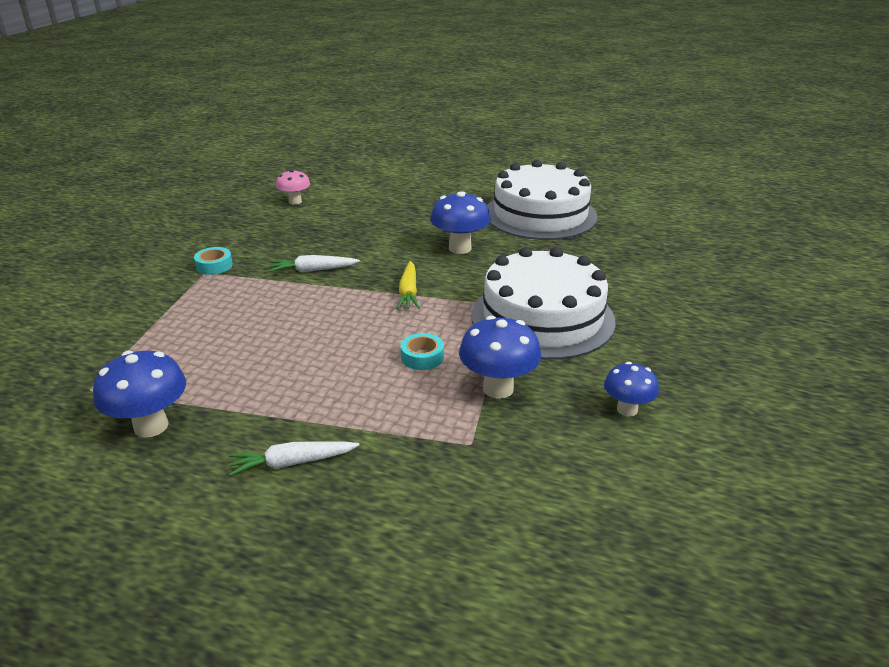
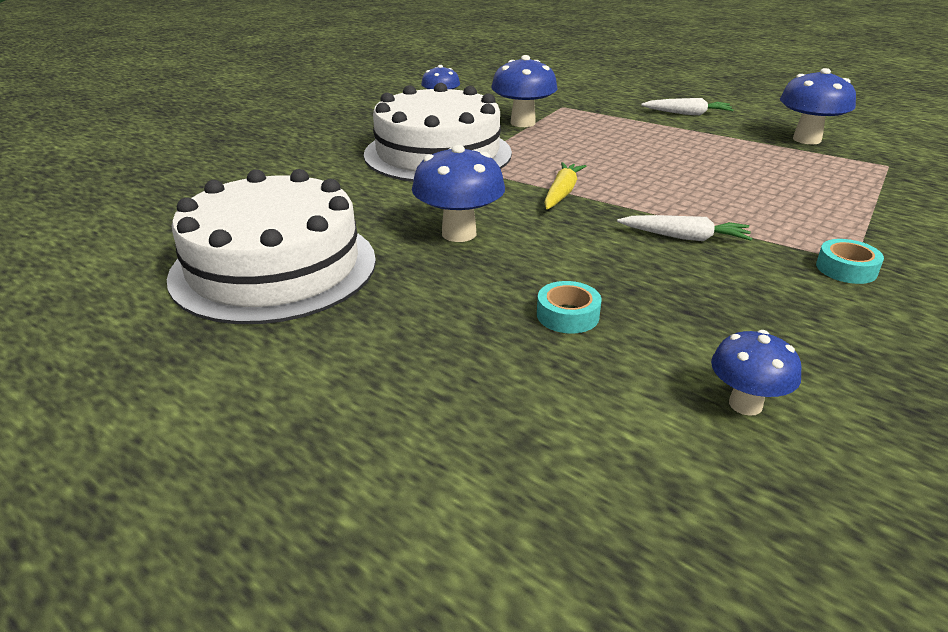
camera: 160 degrees left, 0 degrees up
pink mushroom [276,169,310,205] -> blue mushroom [711,330,802,416]
turquoise tape [401,333,444,370] -> turquoise tape moved to [537,281,602,333]

